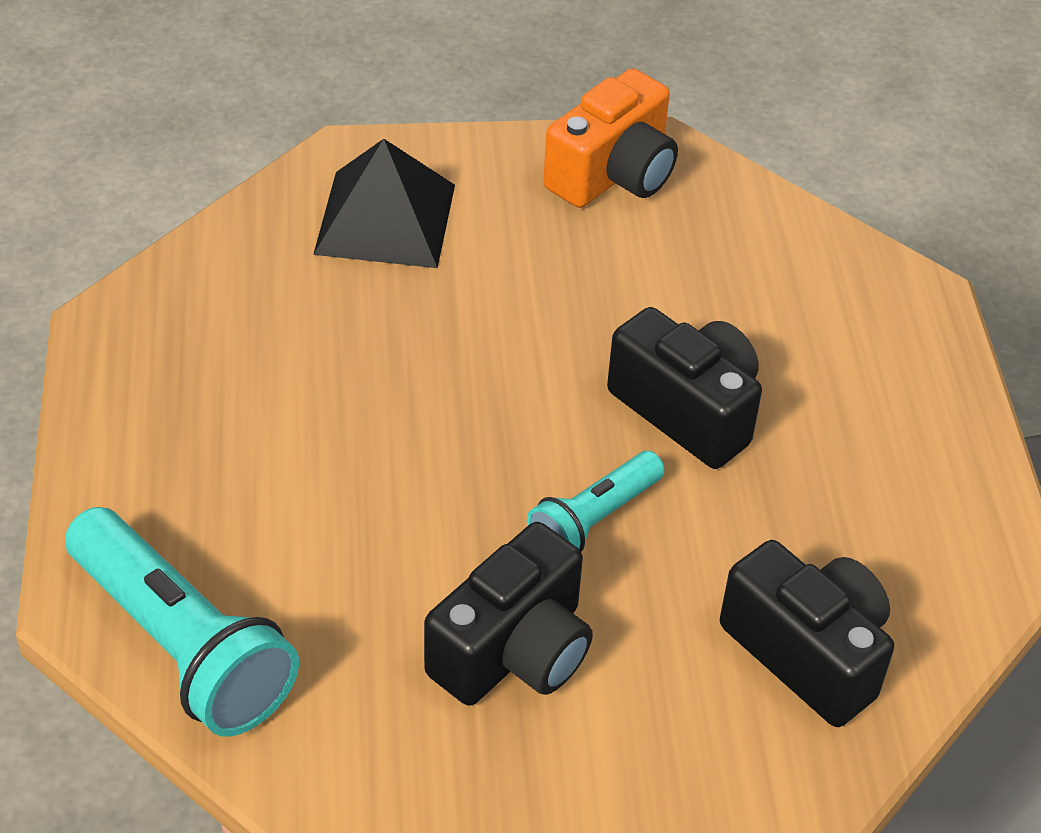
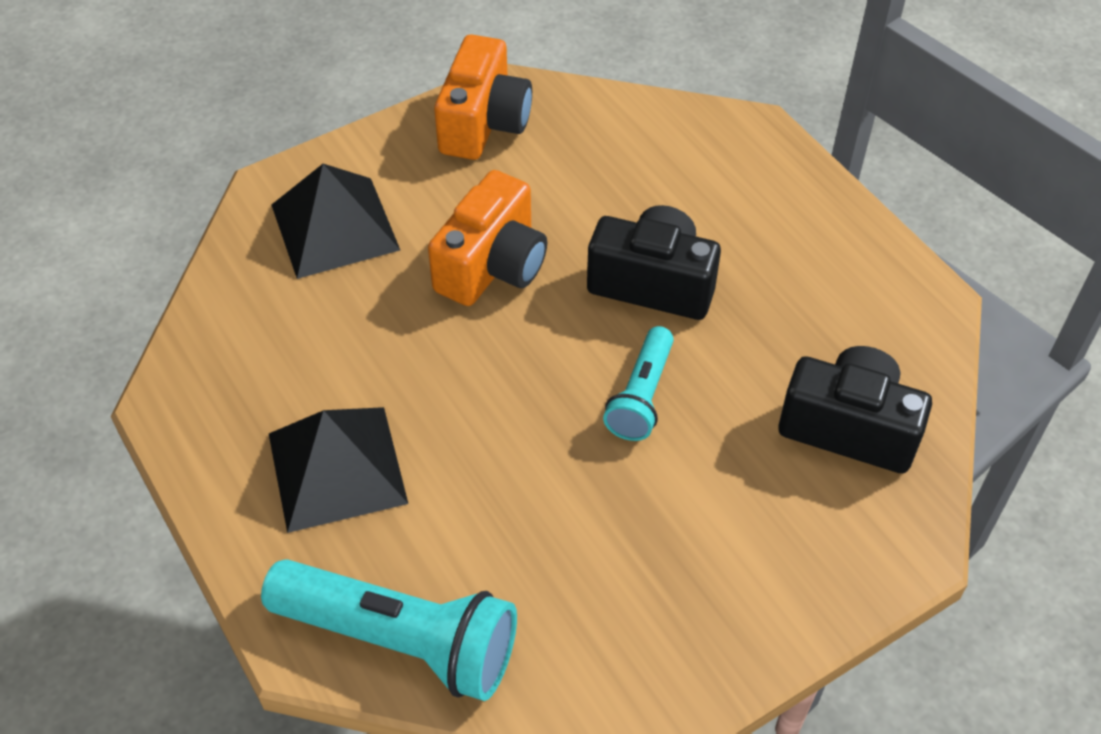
camera: 25 degrees left, 5 degrees up
black camera [424,522,593,706] -> none
none -> black pyramid [269,407,408,533]
none -> orange camera [428,170,547,306]

